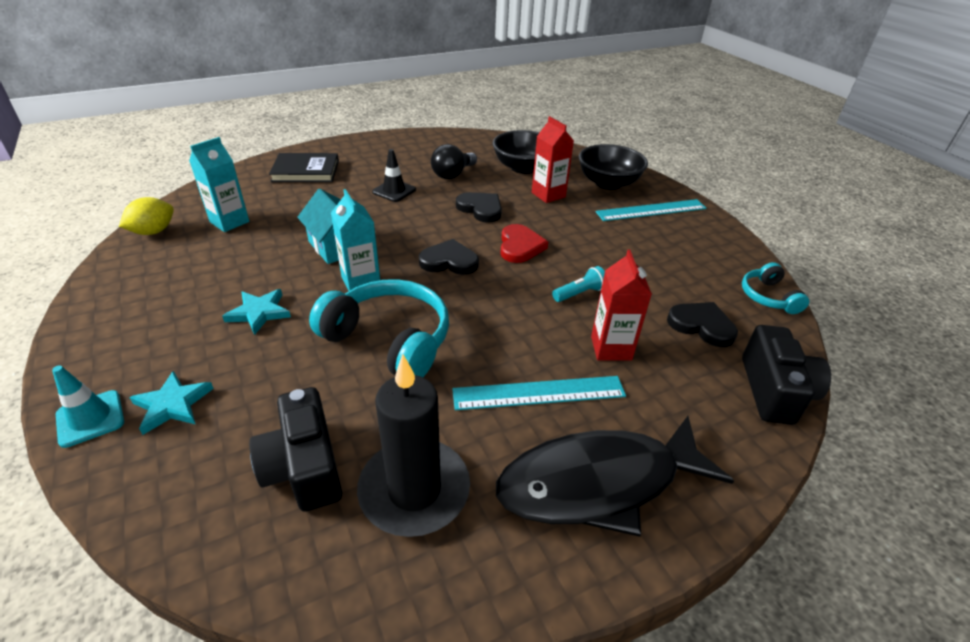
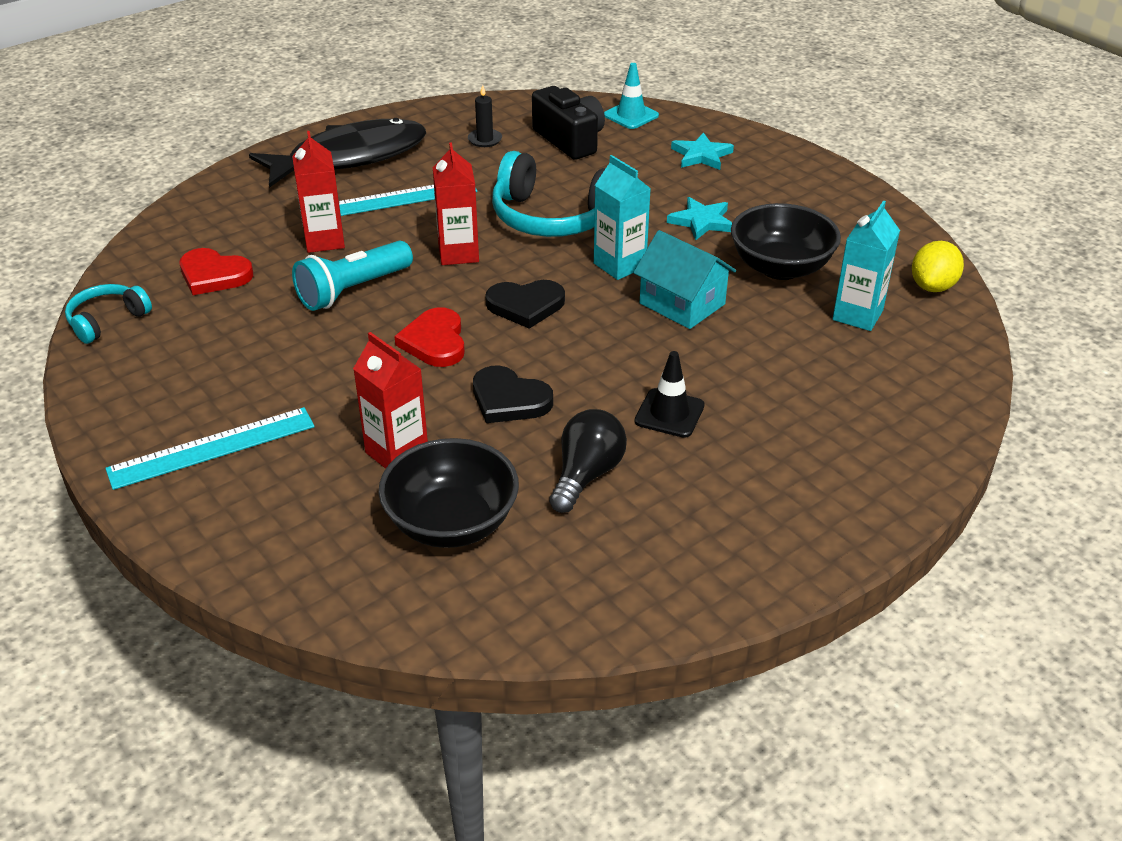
camera: 170 degrees right, 0 degrees up
turquoise traffic cone [52,365,124,448] -> turquoise traffic cone moved to [604,63,659,129]
black book [269,153,339,182] -> none
black candle [357,354,470,537] -> black candle [468,85,502,147], size x0.43
turquoise flashlight [552,266,605,302] -> turquoise flashlight [292,240,413,311], size x1.74
black bowl [579,144,648,190] -> black bowl moved to [731,203,841,280]
black heart [667,302,738,347] -> red heart [180,248,253,295]
turquoise headphones [742,262,809,314] -> turquoise headphones turned 120 degrees counterclockwise [65,284,152,344]
black camera [742,325,831,425] -> none
none -> red carton [433,142,479,265]

